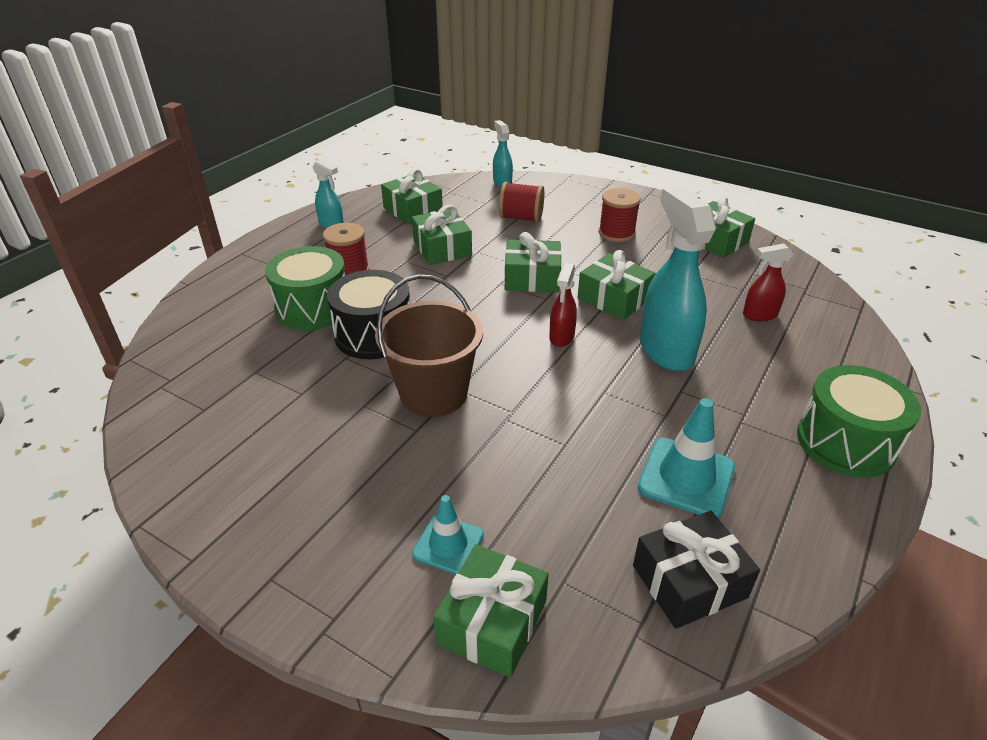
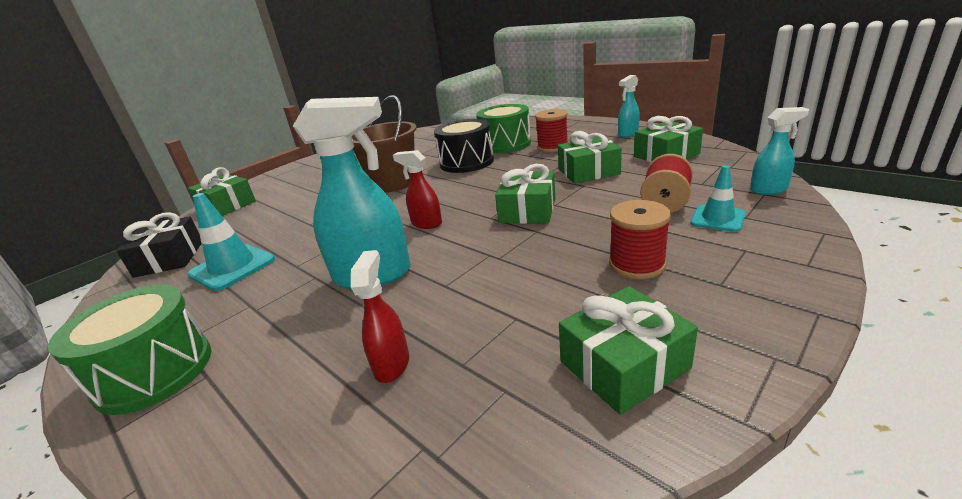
camera: 105 degrees right, 10 degrees down
turquoise traffic cone [412,495,484,575] -> turquoise traffic cone moved to [690,165,746,232]
green gift [577,250,656,320] -> none

